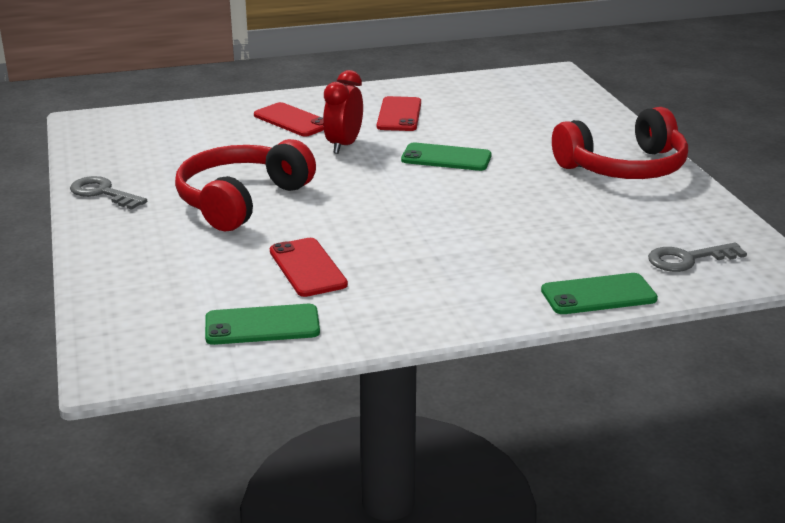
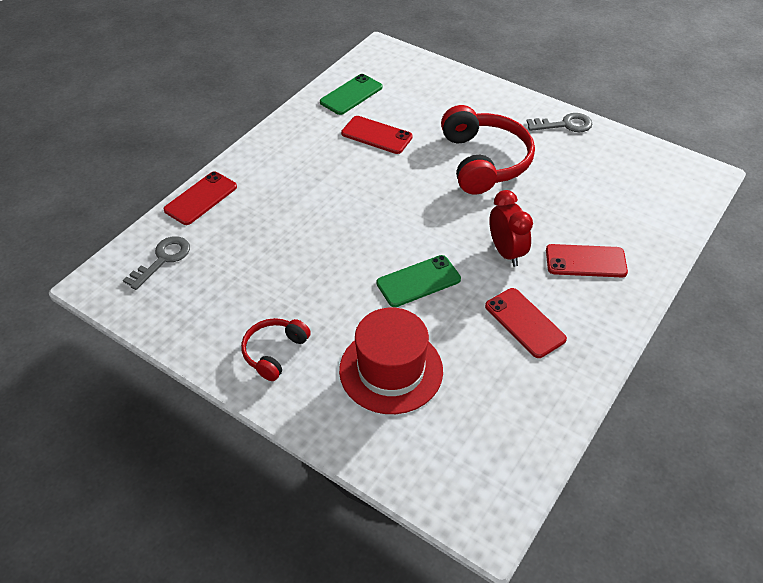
camera: 140 degrees right, 20 degrees up
green phone [541,273,658,314] -> red phone [163,172,237,225]
red headphones [552,107,688,179] -> red headphones [241,318,311,381], size x0.54
none -> red hat [339,308,443,414]

